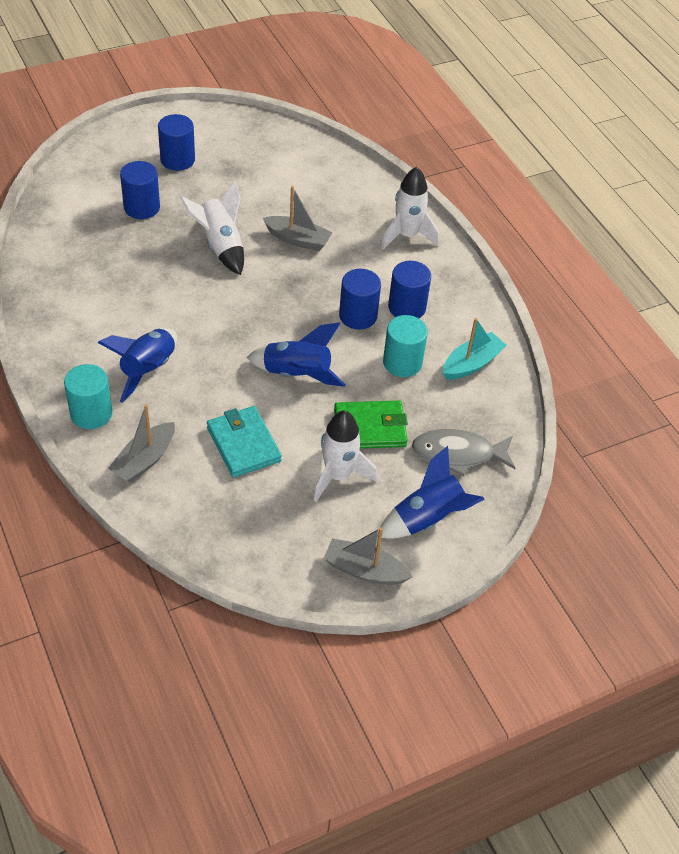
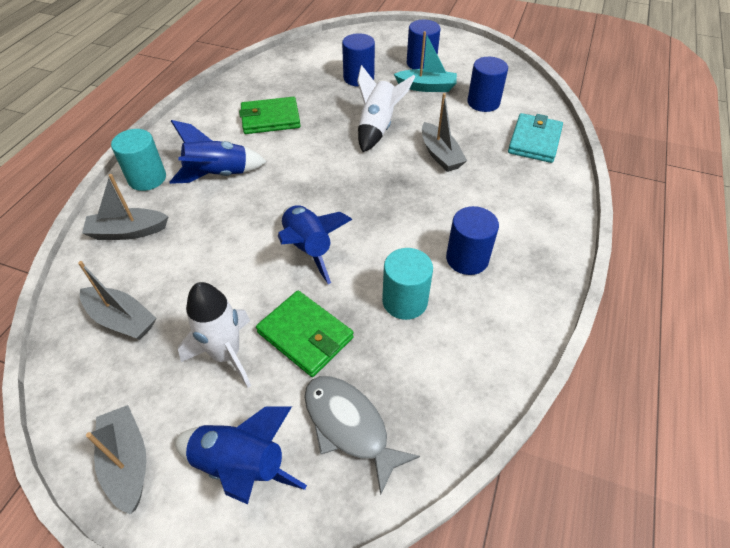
camera: 50 degrees right, 0 degrees up
turquoise wallet [207,406,282,478] -> turquoise wallet moved to [508,113,563,163]
blue cylinder [339,269,381,329] -> blue cylinder moved to [467,57,508,112]
white rocket [381,167,439,249] -> none
turquoise boat [443,318,507,380] -> turquoise boat moved to [394,31,457,92]
none -> grey boat [78,261,156,340]
none -> green wallet [239,97,301,134]

